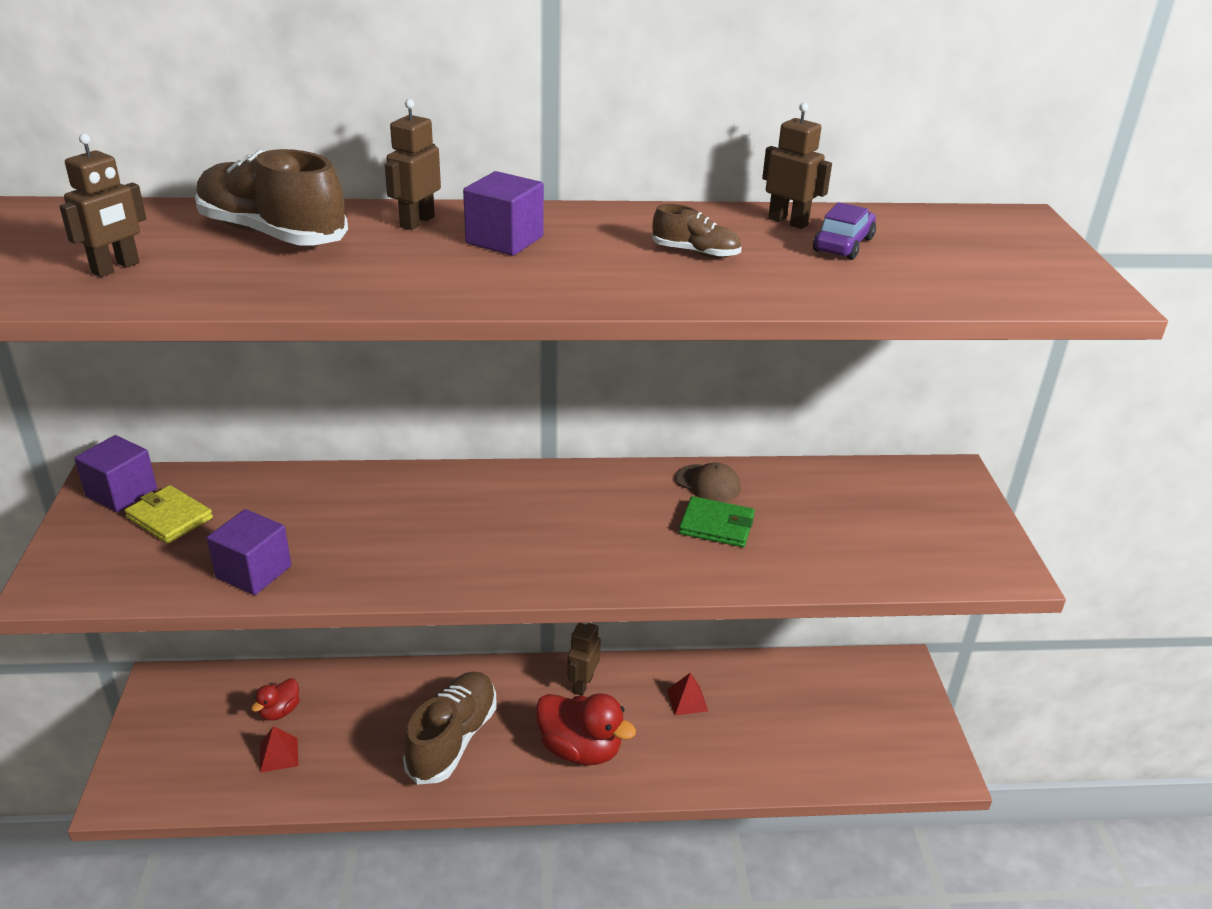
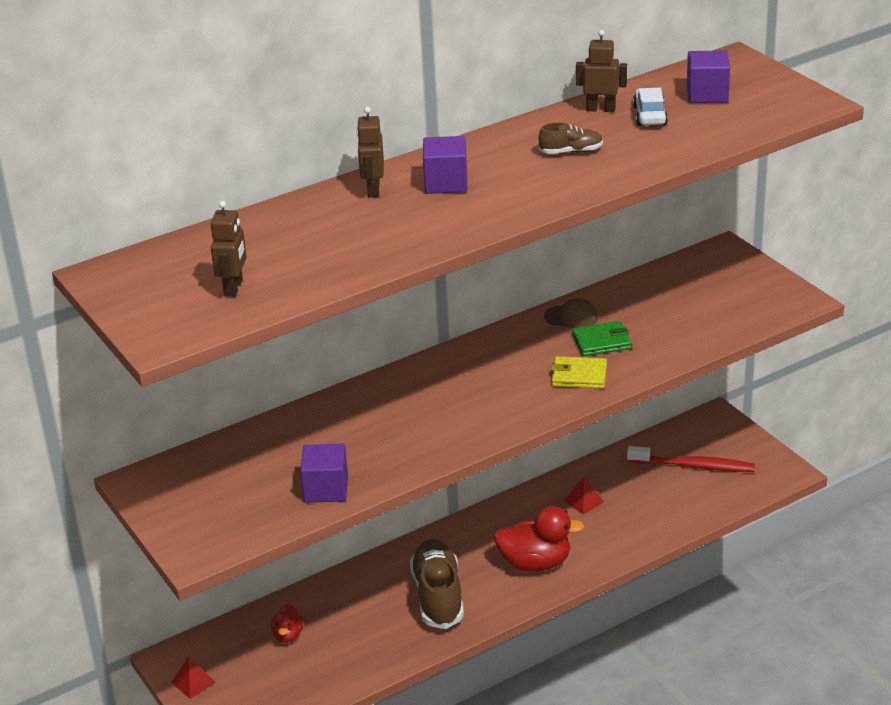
camera: 25 degrees left, 0 degrees up
purple cube [74,435,157,512] -> purple cube moved to [687,50,730,103]
yellow wallet [125,485,213,544] -> yellow wallet moved to [551,356,607,389]
brown shoe [195,149,348,246] -> none
red pyramid [260,726,298,773] -> red pyramid moved to [171,656,216,699]
brown robot [567,623,601,696] -> none
purple car [813,202,876,260] -> white car [633,88,668,126]
none -> red toothbrush [627,446,755,472]

